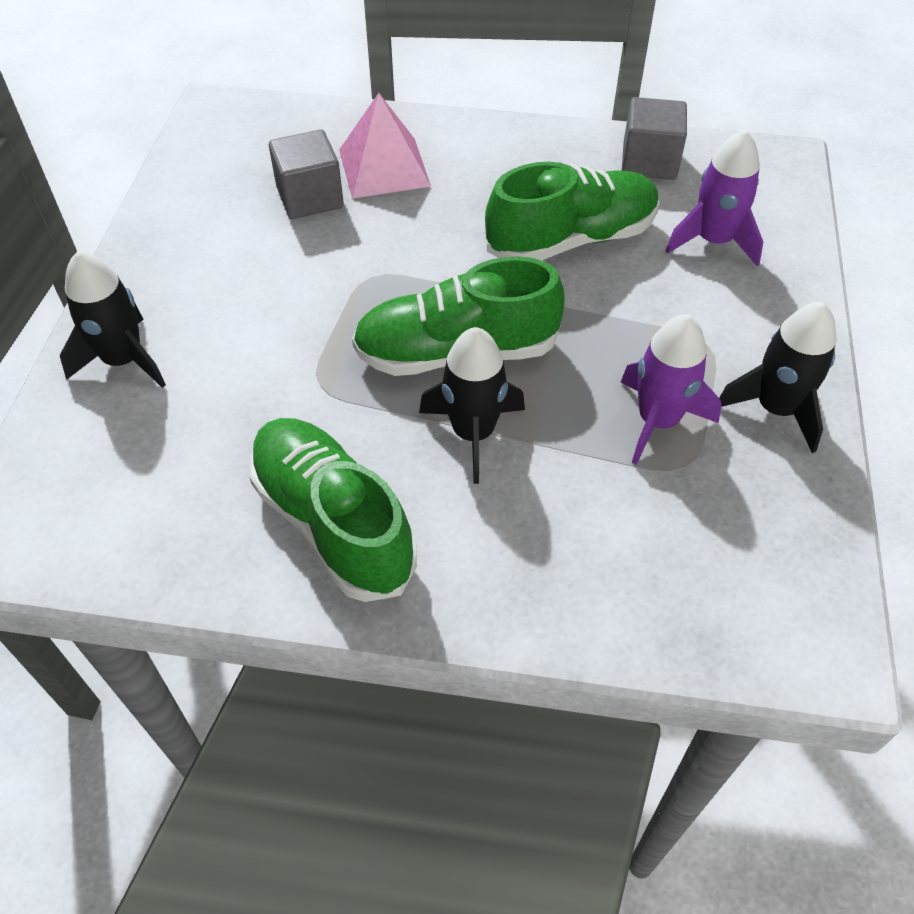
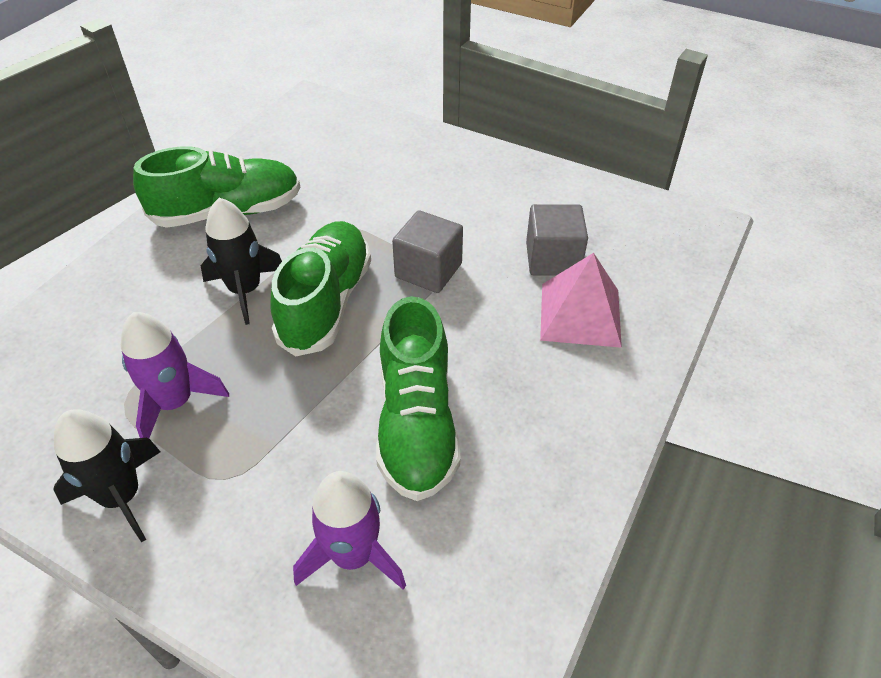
camera: 110 degrees right, 5 degrees down
black rocket [60,251,166,388] -> none
grey cube [622,97,687,180] -> grey cube moved to [392,210,463,293]

